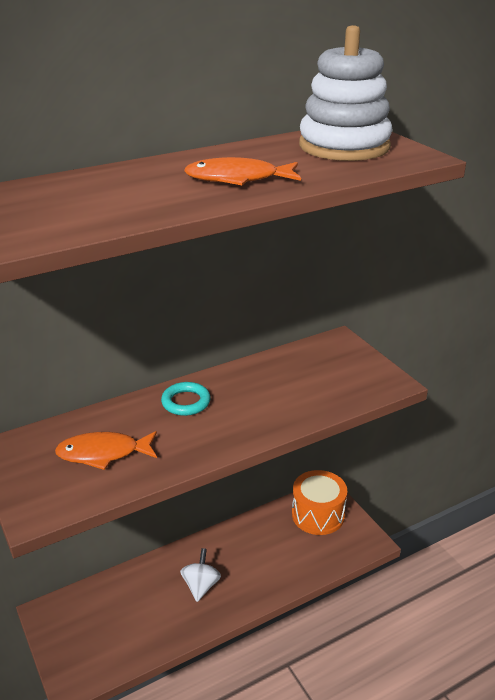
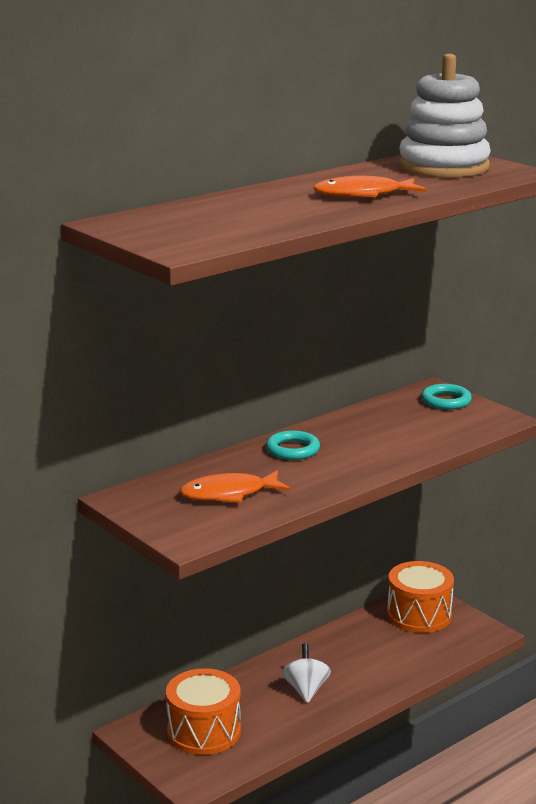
camera: 10 degrees left, 10 degrees down
none -> orange drum [166,668,241,755]
none -> turquoise ring [421,384,472,410]

